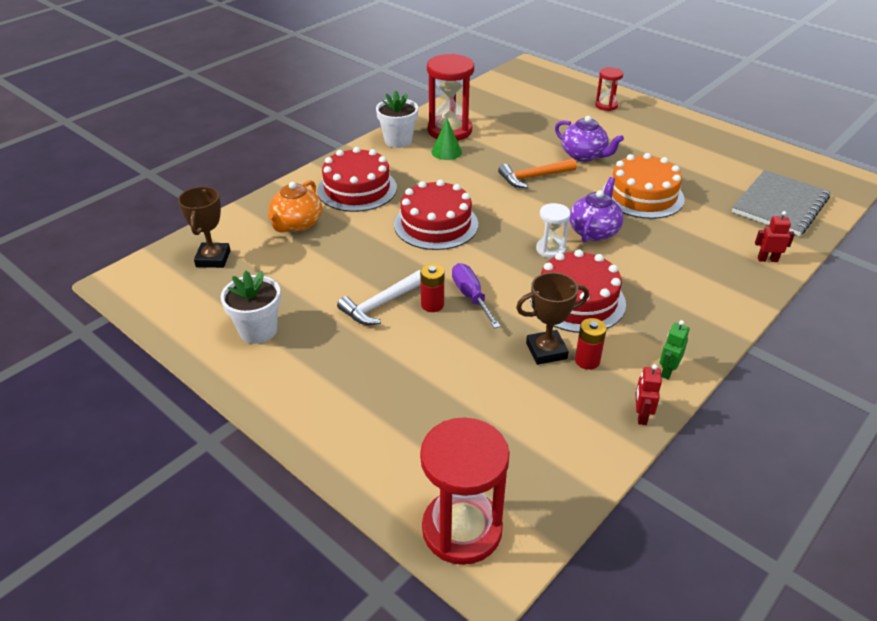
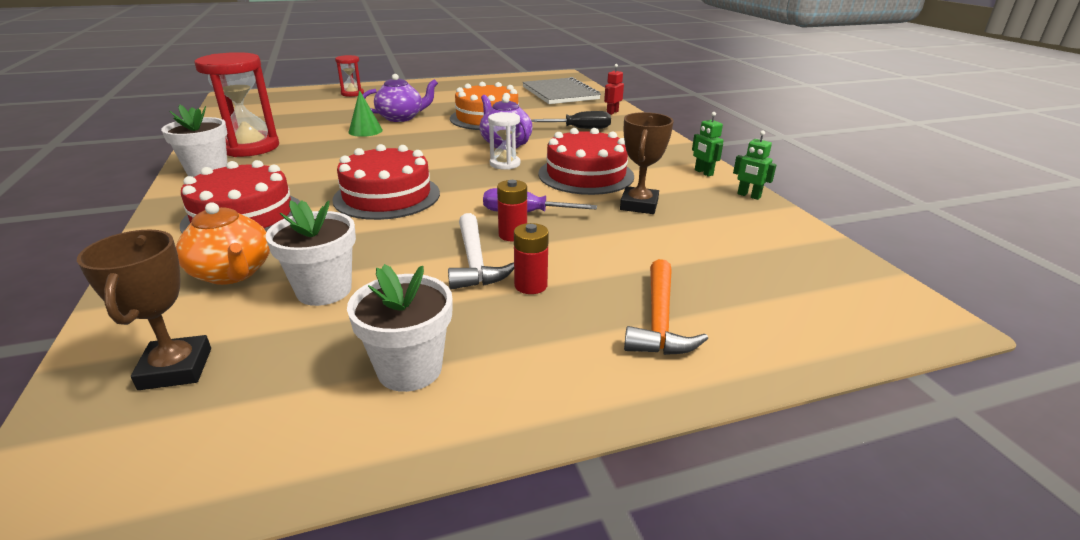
camera: 60 degrees left, 10 degrees down
brown trophy [178,186,231,268] -> brown trophy turned 45 degrees clockwise [77,230,211,390]
red hourglass [420,418,510,565] -> none
green cone [431,119,462,160] -> green cone moved to [348,90,383,137]
orange hammer [498,158,577,188] -> orange hammer moved to [624,259,708,355]
red battery [575,318,607,370] -> red battery moved to [514,223,549,294]
red robot [636,364,662,425] -> green robot [733,131,777,200]
none -> white flower pot [266,200,356,306]
none -> black screwdriver [531,111,611,129]

